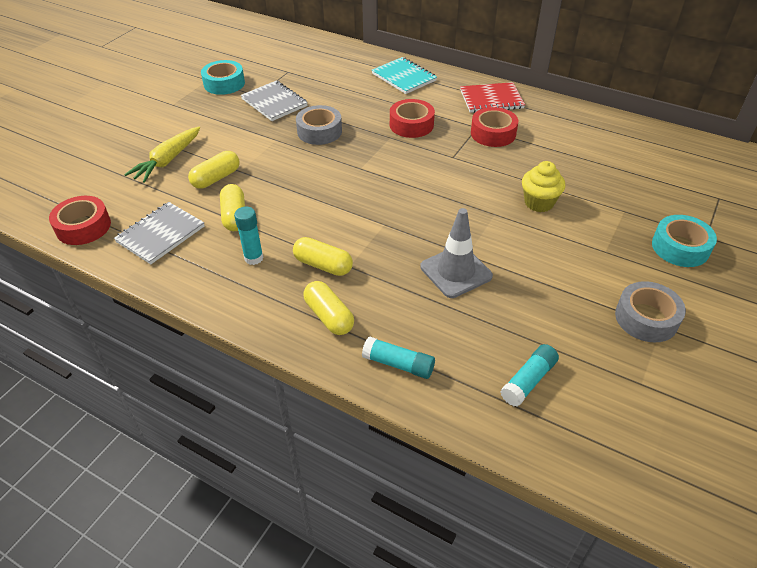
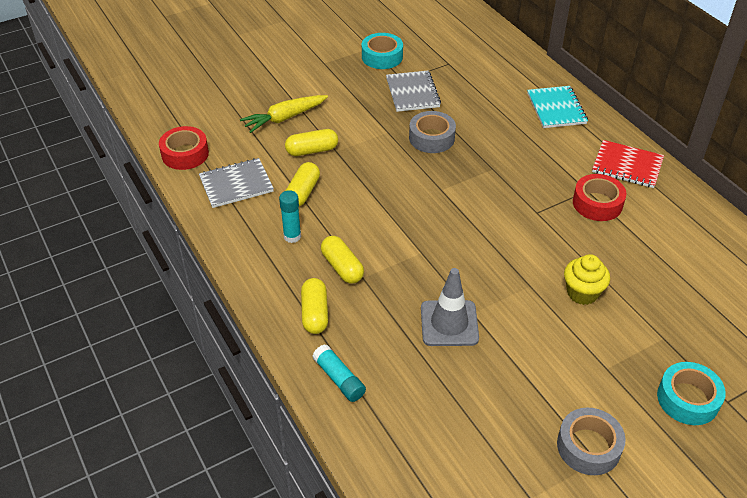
camera: 30 degrees right, 0 degrees up
red tape [390,99,435,138] -> none
turquoise glue stick [501,344,559,406] -> none

